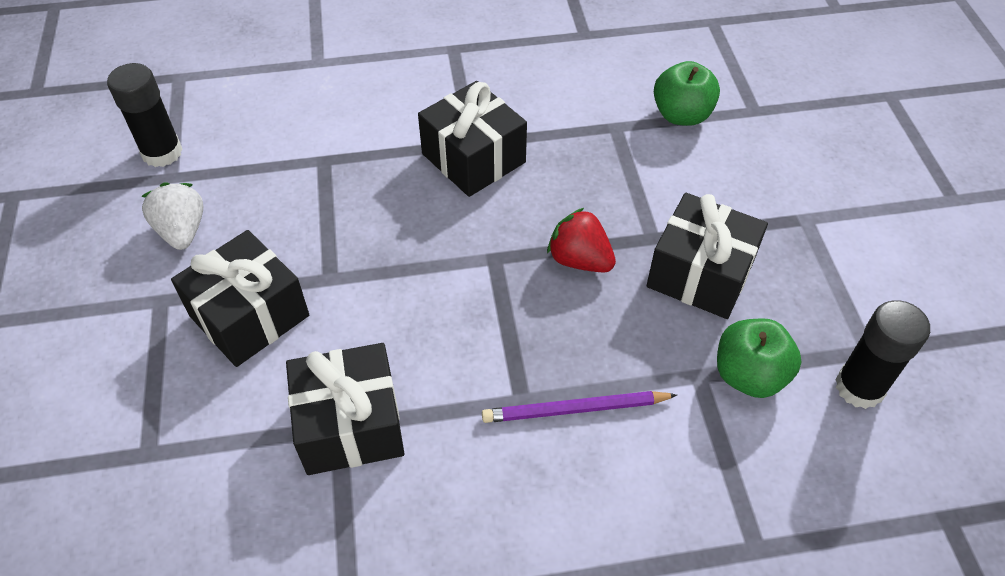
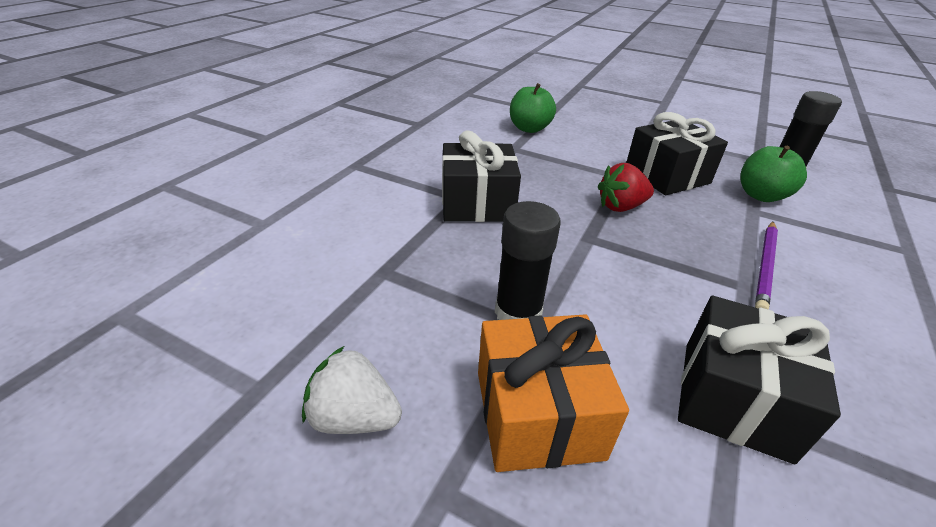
camera: 55 degrees left, 15 degrees down
black glue stick [107,63,183,167] -> black glue stick moved to [495,201,561,320]
black gift [171,230,309,367] -> orange gift [478,314,629,472]

